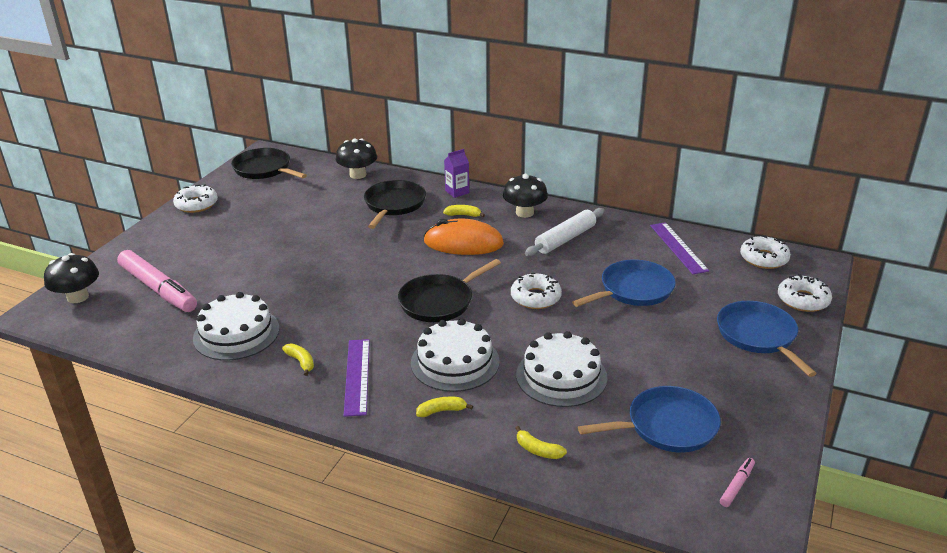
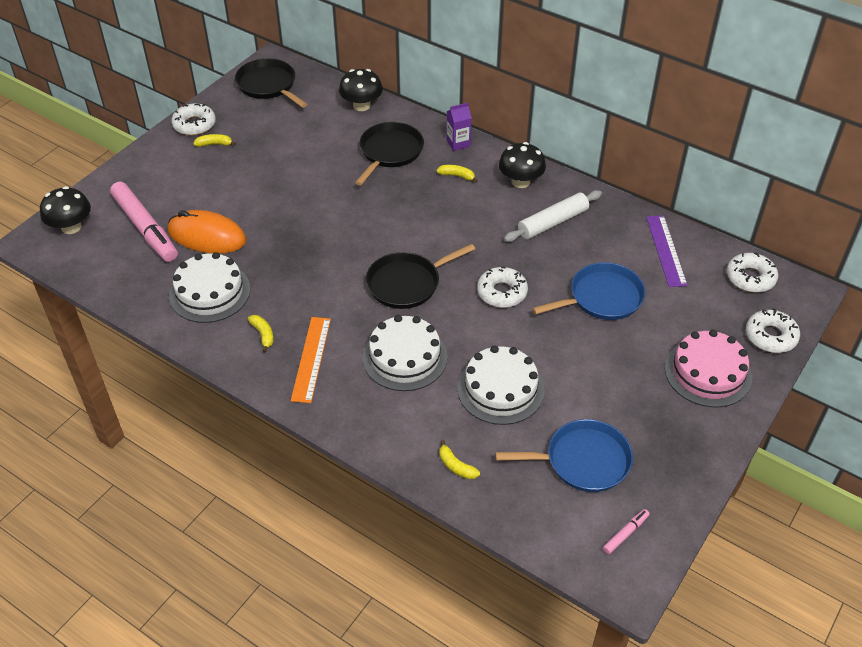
camera: 10 degrees right, 15 degrees up
purple ruler [344,339,370,417] -> orange ruler [291,317,331,403]
yellow banana [416,397,473,417] -> yellow banana moved to [193,134,236,147]
orange mouse [424,219,504,255] -> orange mouse moved to [168,210,247,253]
blue pan [717,301,817,377] -> pink cake [665,330,752,408]

